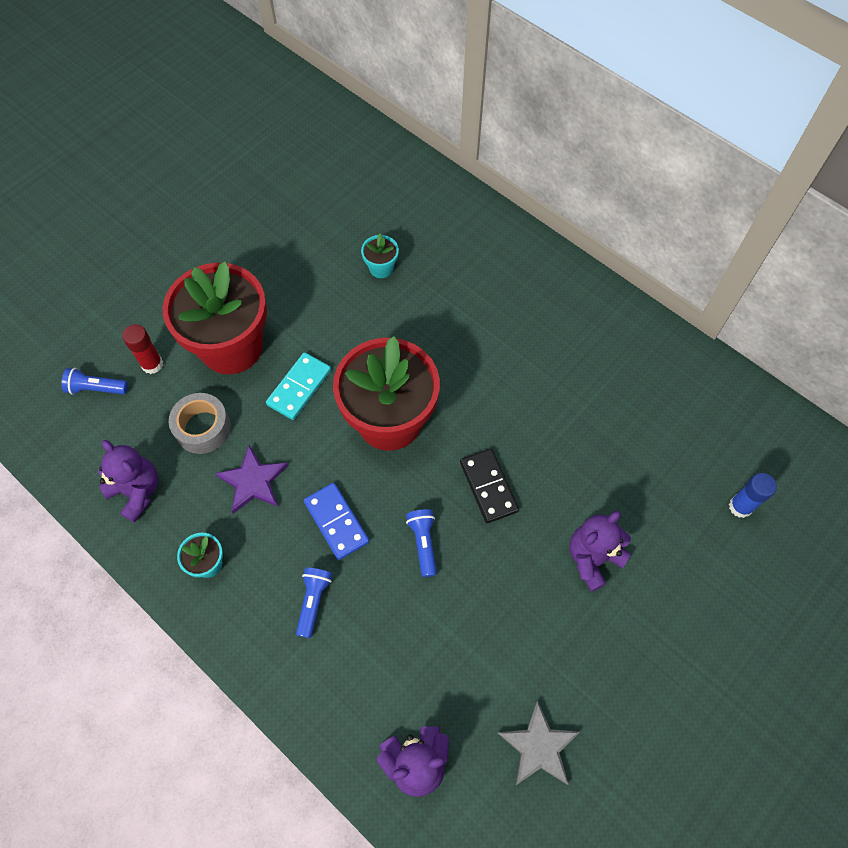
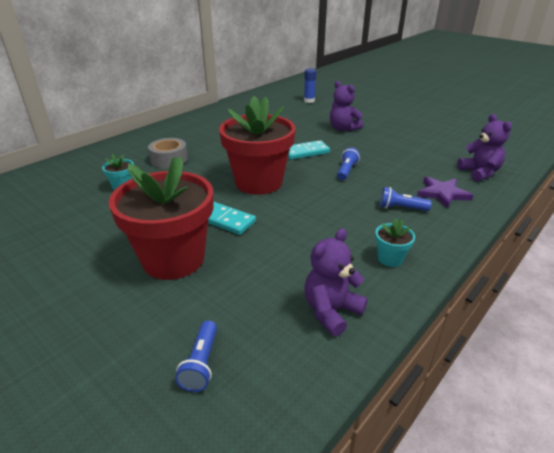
camera: 90 degrees left, 30 degrees down
red glue stick [122,324,163,374] -> none
grey tape [169,393,231,454] -> grey tape moved to [148,138,188,168]
purple star [215,445,288,514] -> purple star moved to [417,176,474,209]
blue domino [304,483,369,560] -> none
blue flashlight [406,509,437,577] -> blue flashlight turned 120 degrees clockwise [337,147,360,180]
black domino [460,449,519,523] -> turquoise domino [288,140,330,160]
grey star [498,701,580,785] -> none

